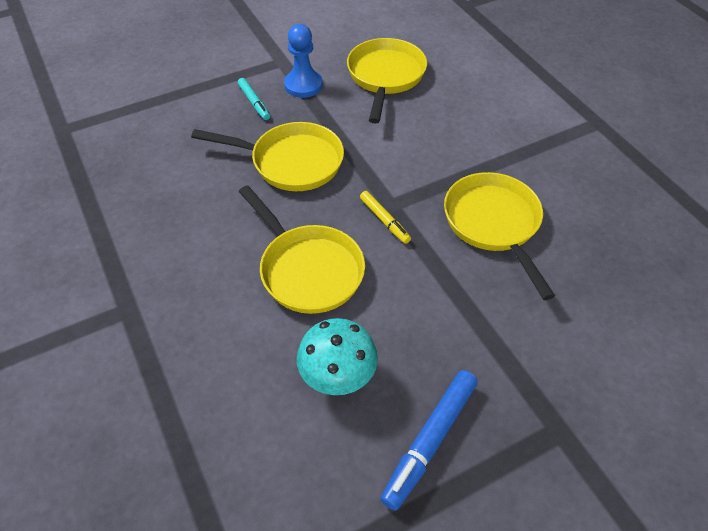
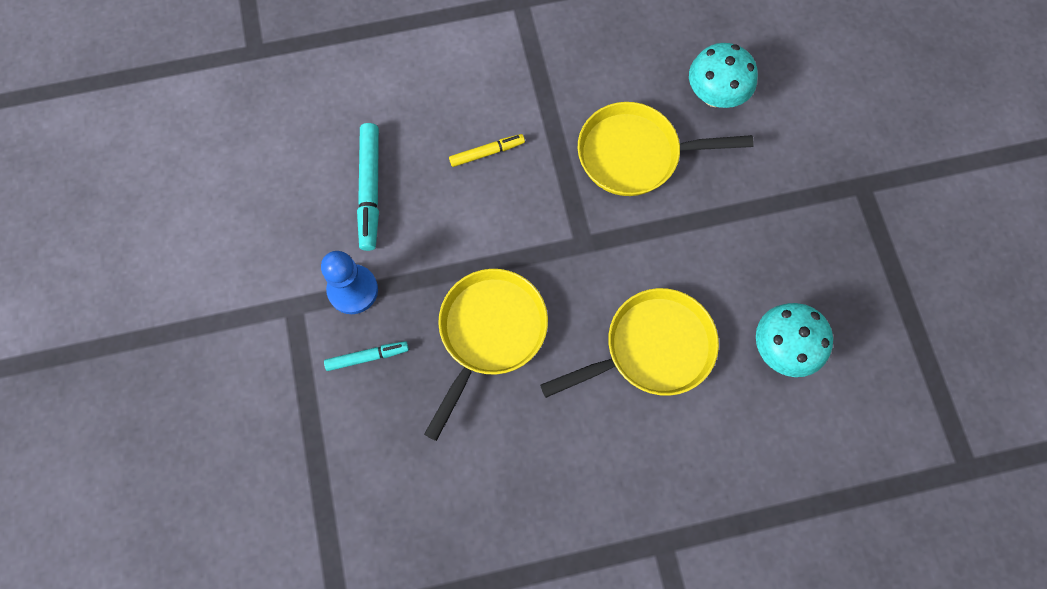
camera: 75 degrees left, 20 degrees up
yellow pan [347,38,427,124] -> turquoise marker [357,123,379,251]
yellow marker [360,191,411,244] -> yellow marker moved to [449,134,525,167]
blue marker [380,370,478,510] -> none
none -> turquoise mushroom [689,43,758,108]

